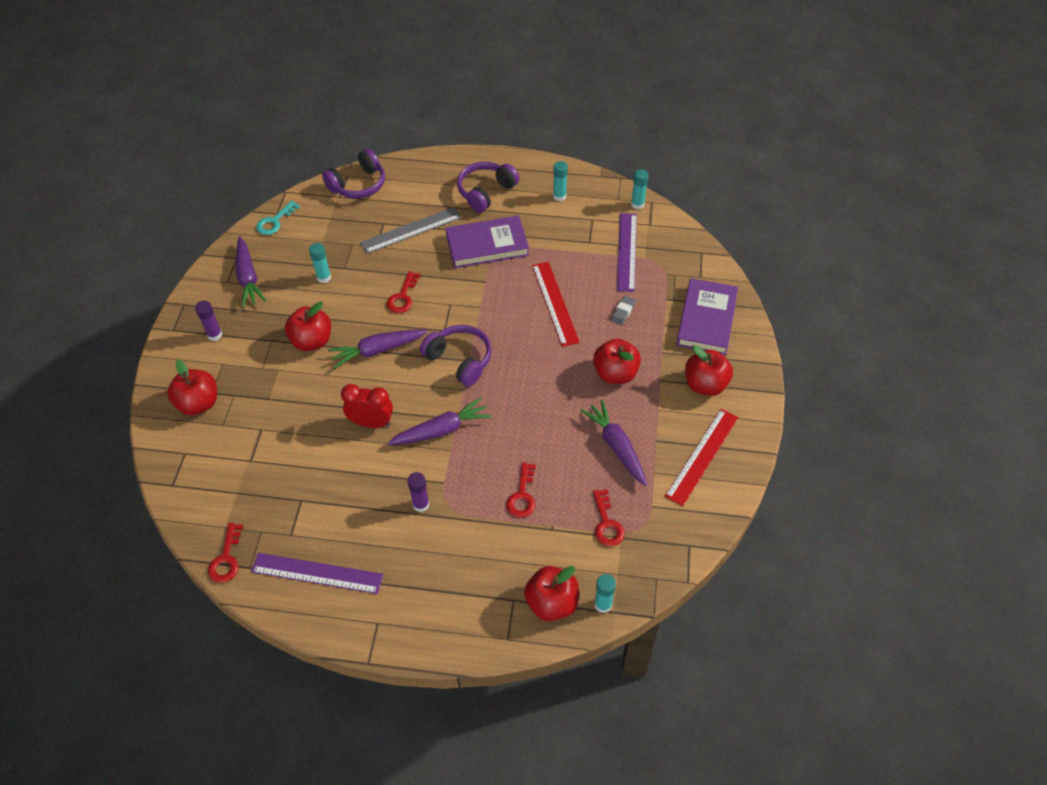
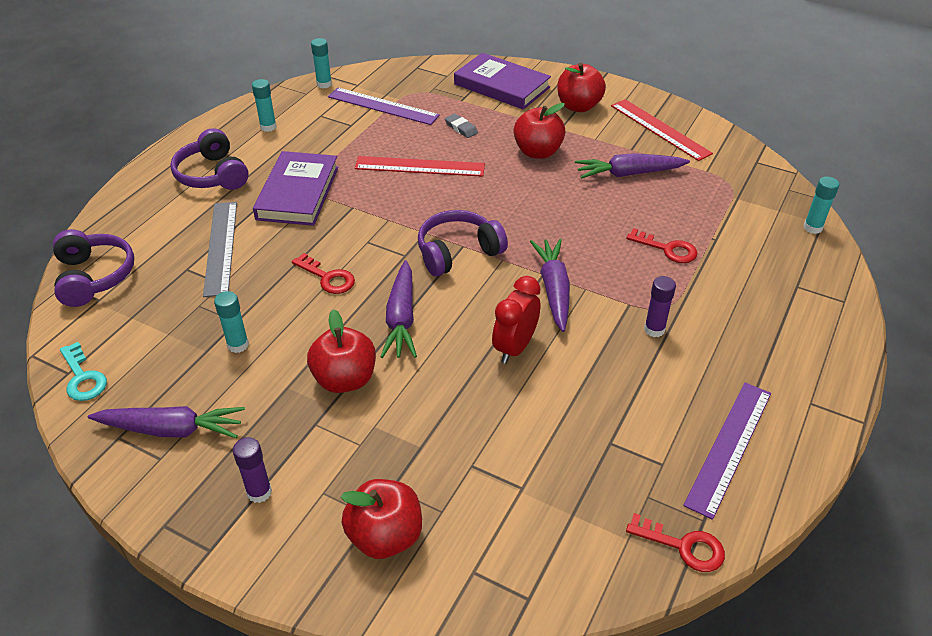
camera: 70 degrees left, 10 degrees down
red apple [524,566,579,621] -> none
red key [593,489,625,546] -> none

